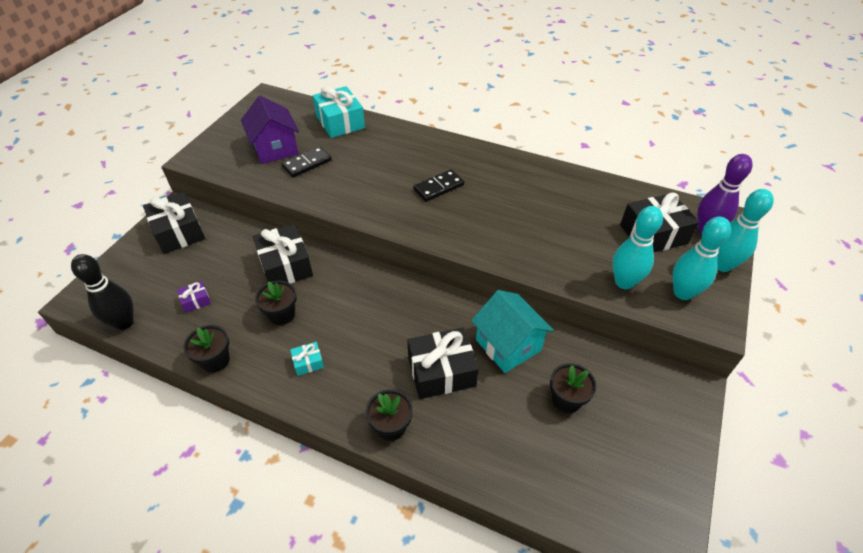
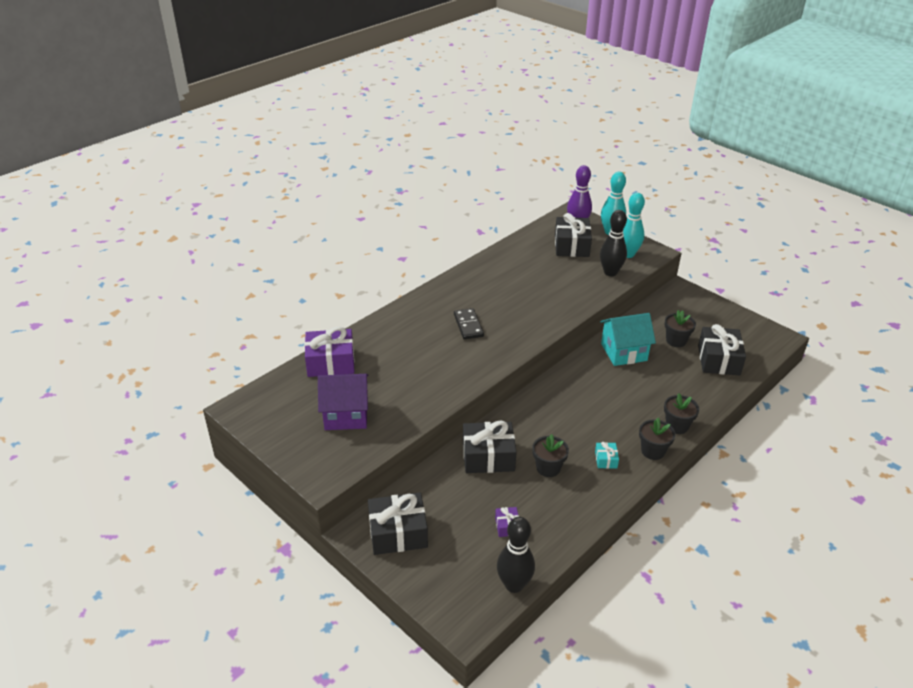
camera: 70 degrees left, 10 degrees down
black flower pot [184,325,230,373] -> black flower pot moved to [639,418,676,460]
black domino [281,146,332,177] -> none
turquoise gift [313,86,365,138] -> purple gift [305,327,355,377]
black gift [407,328,479,399] -> black gift moved to [698,324,746,375]
turquoise bowling pin [612,206,663,289] -> black bowling pin [600,210,627,276]

